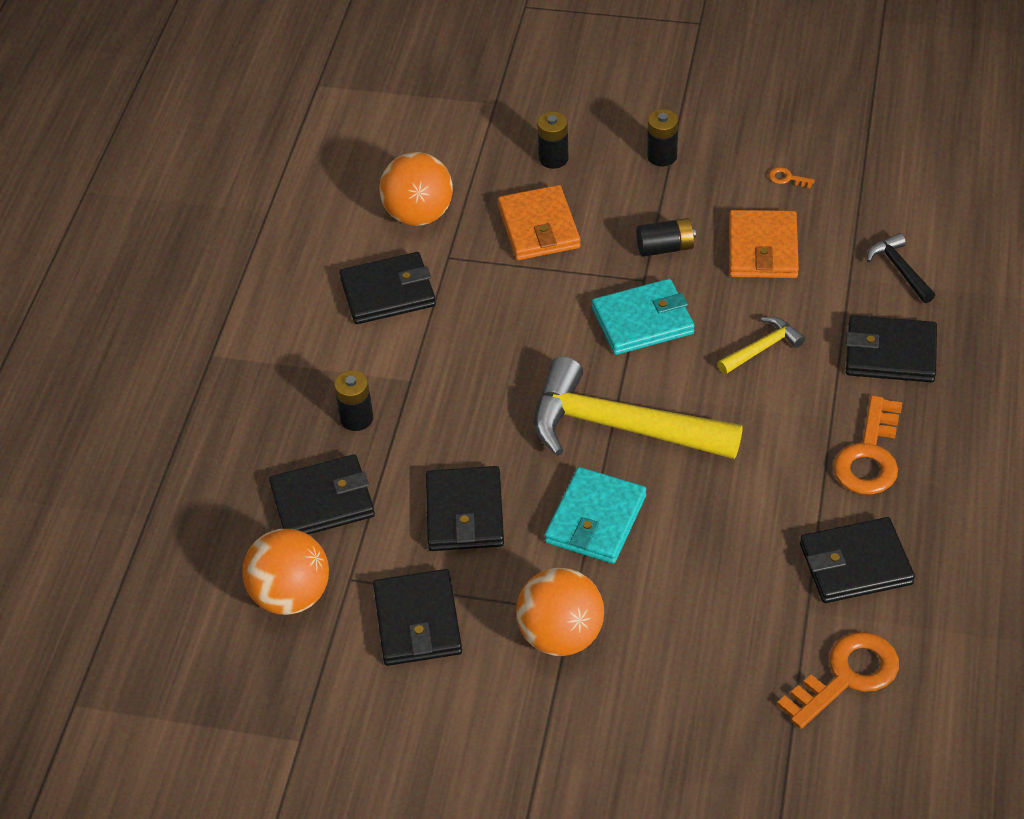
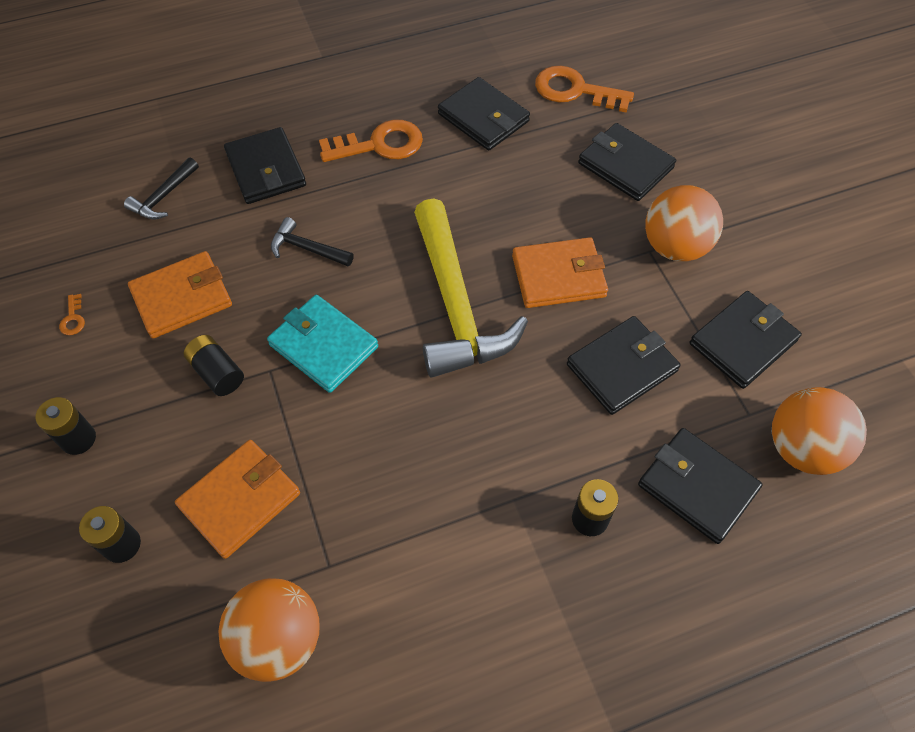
camera: 125 degrees left, 10 degrees up
black wallet [339,252,436,324] -> black wallet moved to [578,123,676,201]
turquoise wallet [545,467,646,564] -> orange wallet [512,237,608,308]
yellow hammer [717,317,805,374] -> black hammer [271,217,354,267]

